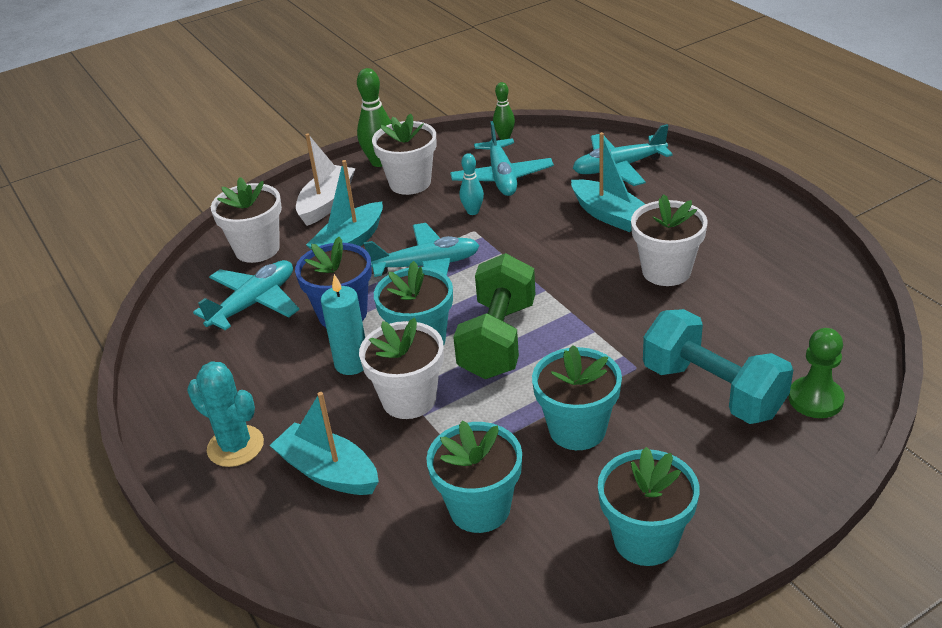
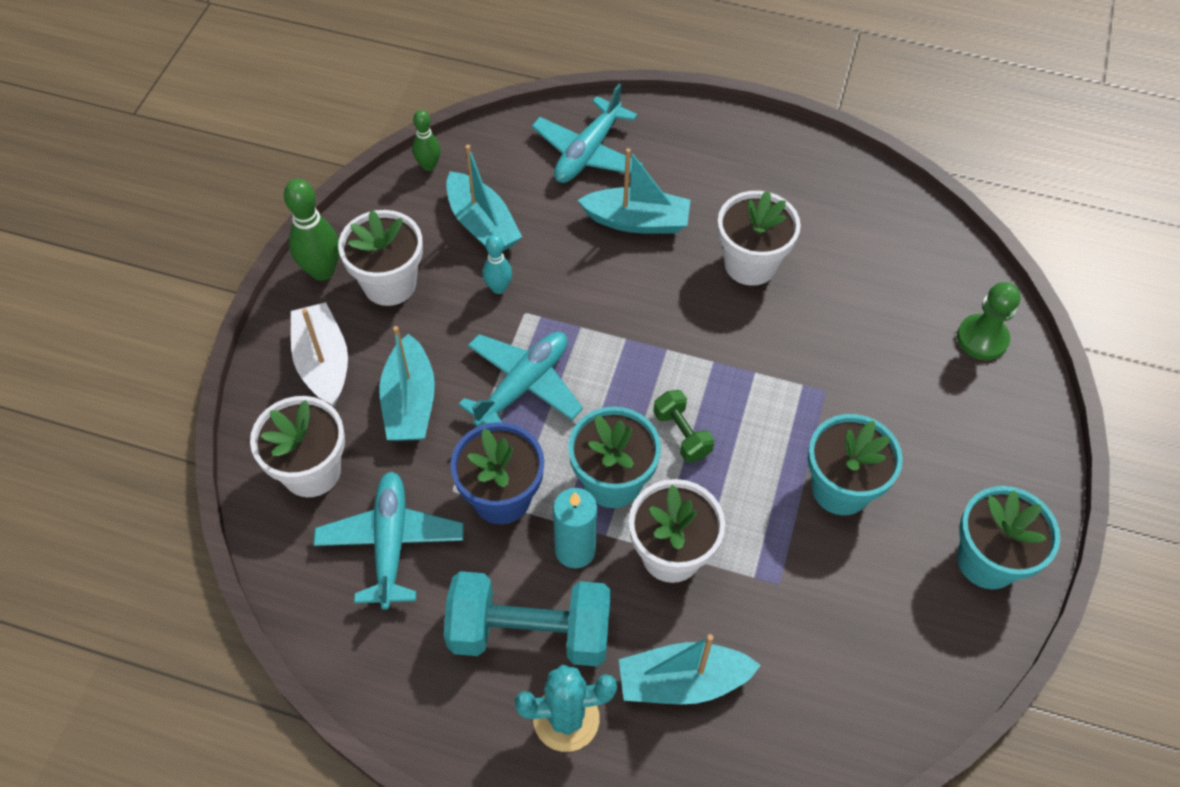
camera: 45 degrees left, 20 degrees up
turquoise flower pot [426,420,522,533] -> none
turquoise plane [450,121,554,196] -> turquoise boat [446,145,522,251]
green dumbbell [453,253,535,379] -> green dumbbell [653,390,715,462], size x0.49
turquoise dumbbell [643,309,793,424] -> turquoise dumbbell moved to [444,571,611,667]

